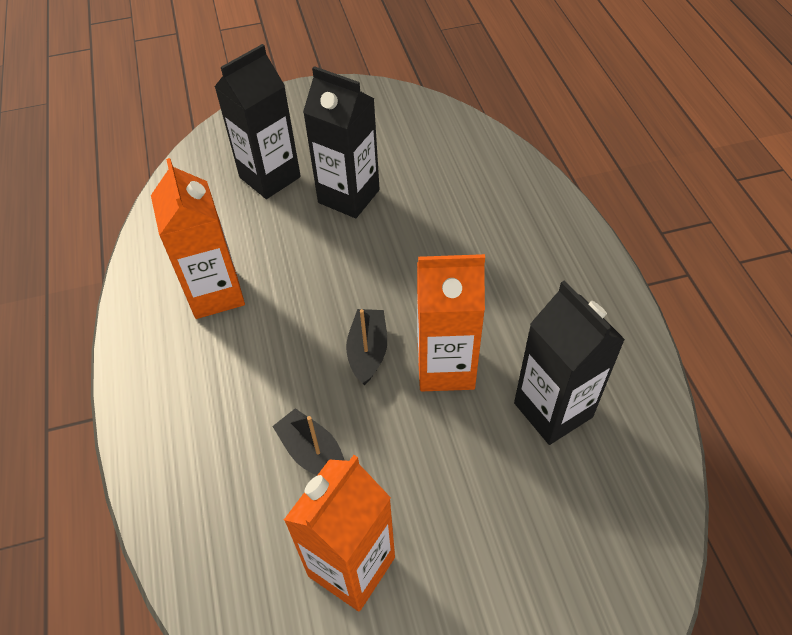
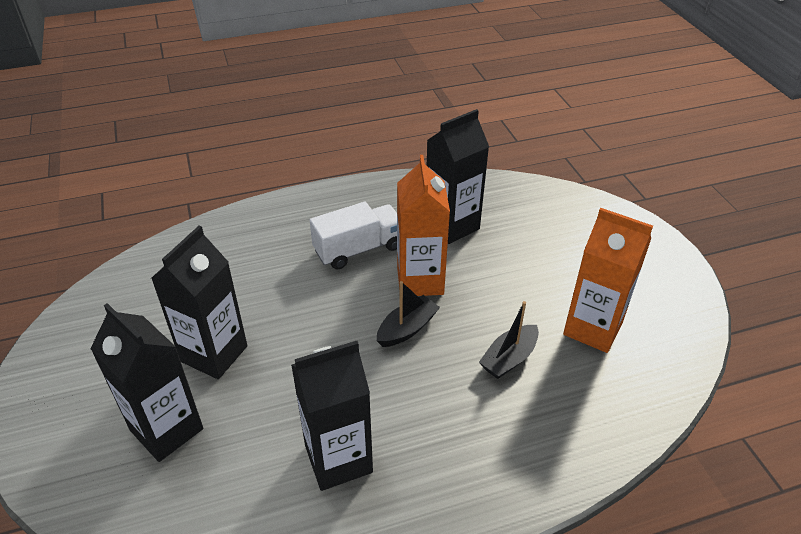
camera: 95 degrees left, 10 degrees down
orange carton [151,158,245,319] -> black carton [291,341,373,491]
black boat [346,309,387,385] -> black boat turned 135 degrees clockwise [377,281,440,347]
none -> white truck [310,202,397,270]

